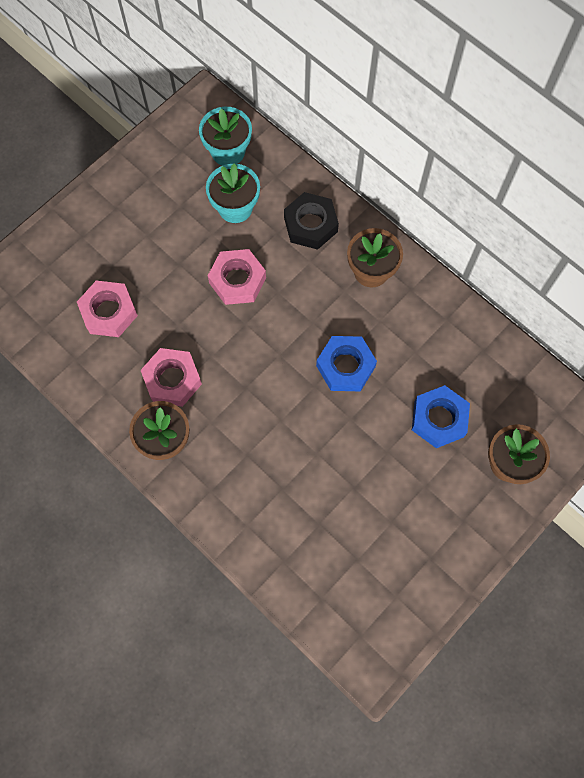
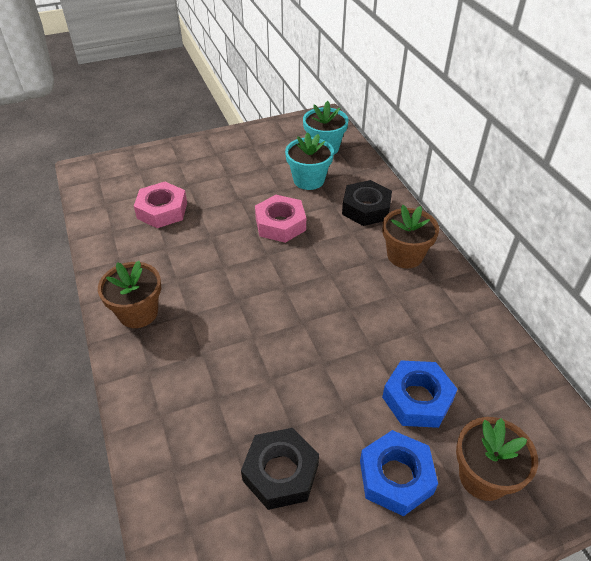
camera: 25 degrees right, 25 degrees down
pink nut [141,348,202,407] -> none
blue nut [316,336,377,391] -> blue nut moved to [360,430,438,516]
none -> black nut [241,428,319,510]

